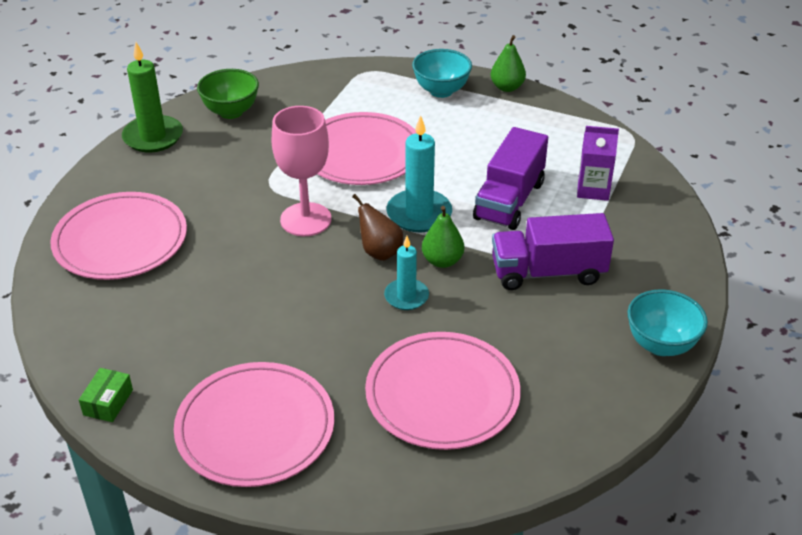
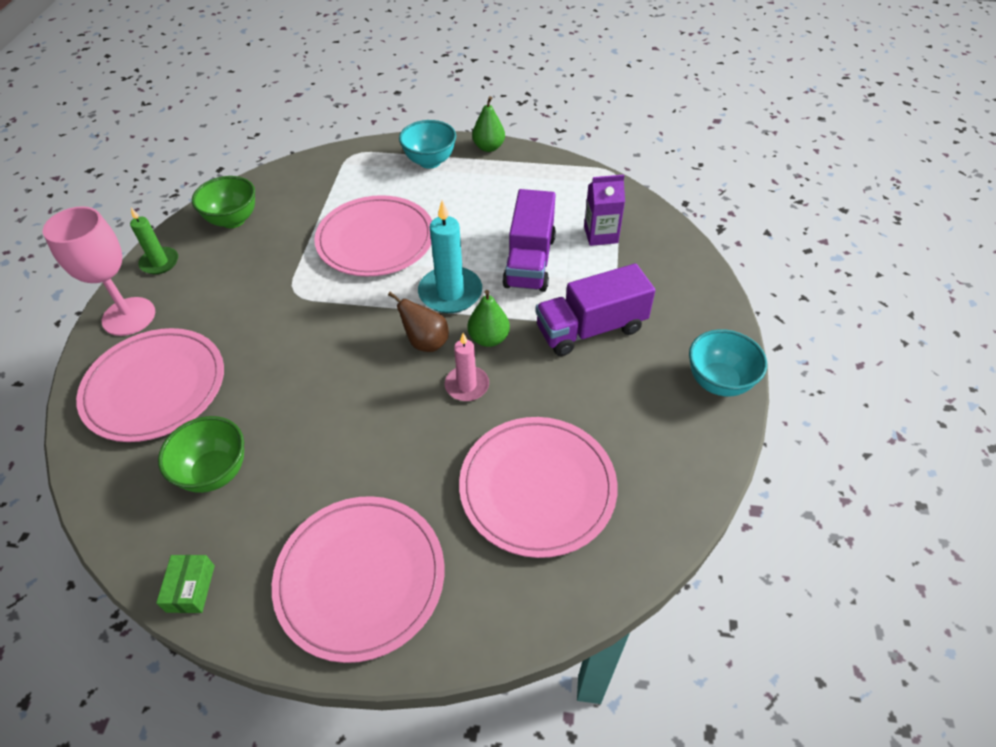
camera: 15 degrees left, 10 degrees up
green candle [122,42,183,153] -> green candle [130,208,178,274], size x0.63
pink goblet [272,106,332,236] -> pink goblet moved to [43,206,155,336]
turquoise candle [384,236,429,310] -> pink candle [445,333,489,401]
none -> green bowl [158,416,244,493]

